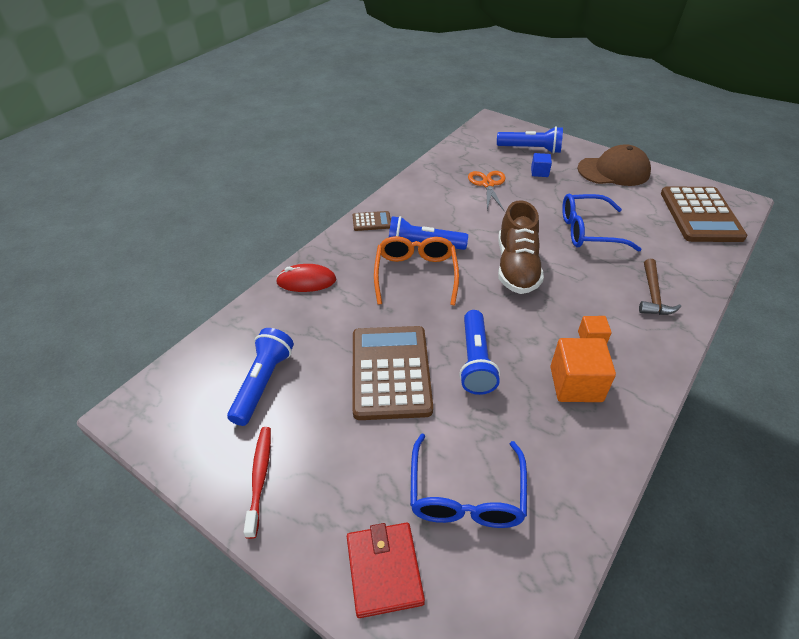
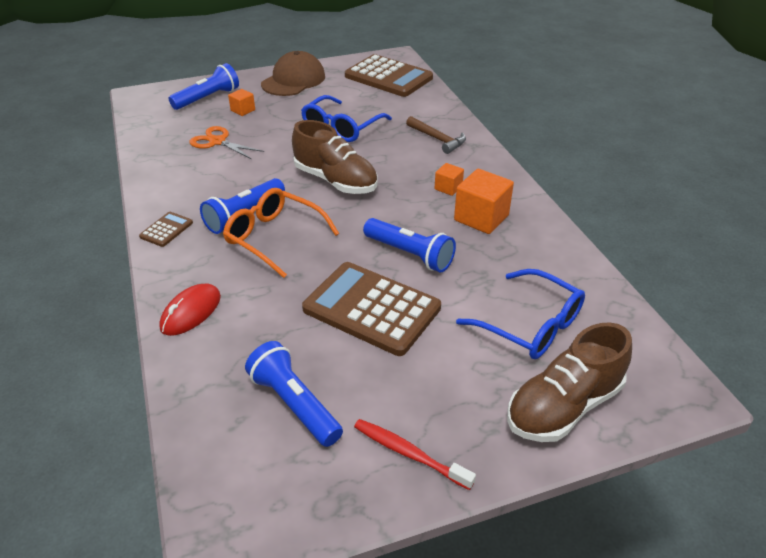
camera: 55 degrees left, 5 degrees down
red wallet [347,523,425,618] -> brown shoe [507,322,632,442]
blue cube [531,153,552,177] -> orange cube [228,89,255,116]

